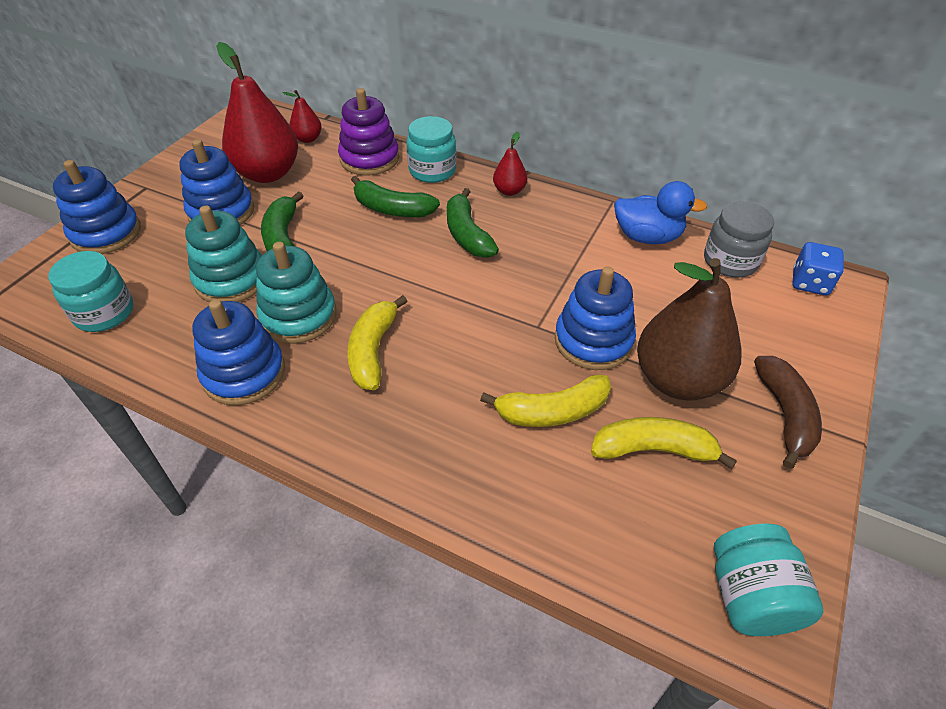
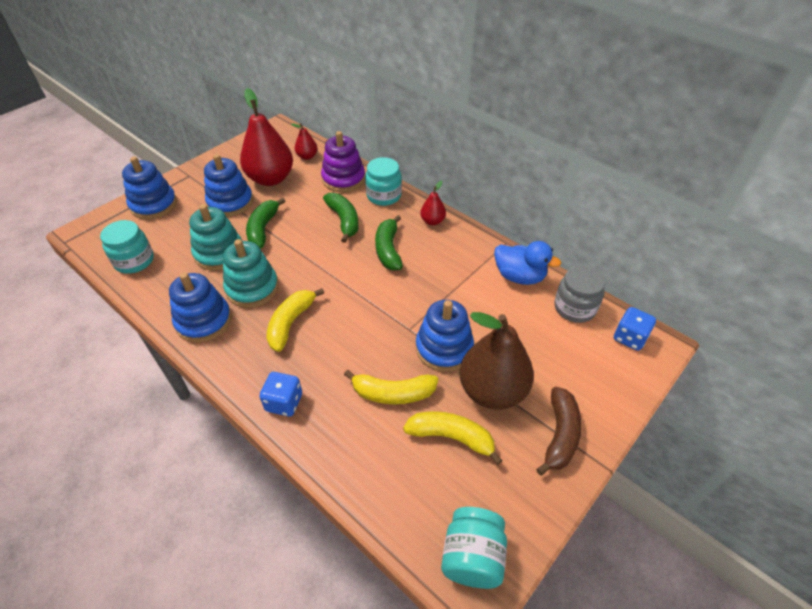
camera: 15 degrees right, 0 degrees up
green banana [351,176,440,217] -> green banana turned 150 degrees counterclockwise [323,193,359,243]
none -> blue dice [259,372,302,417]

